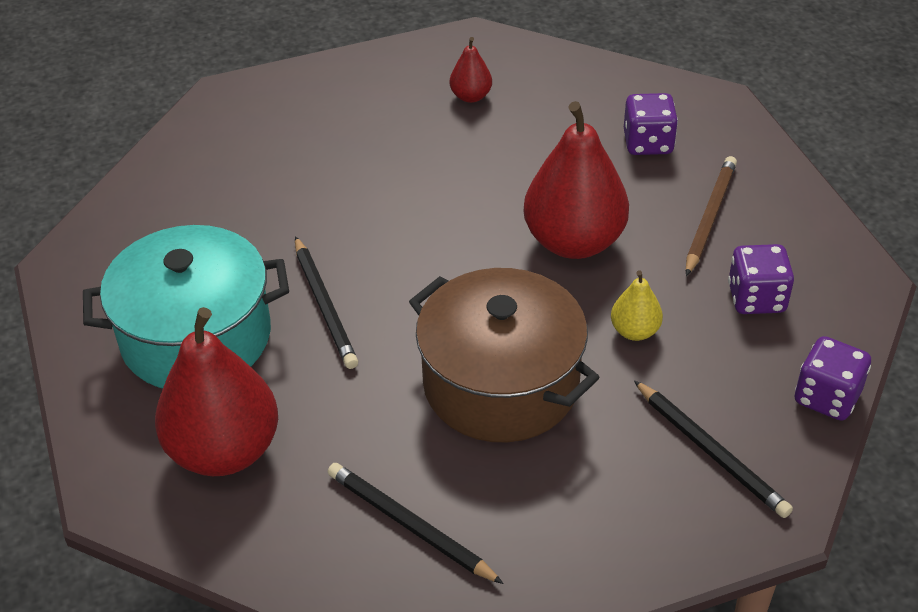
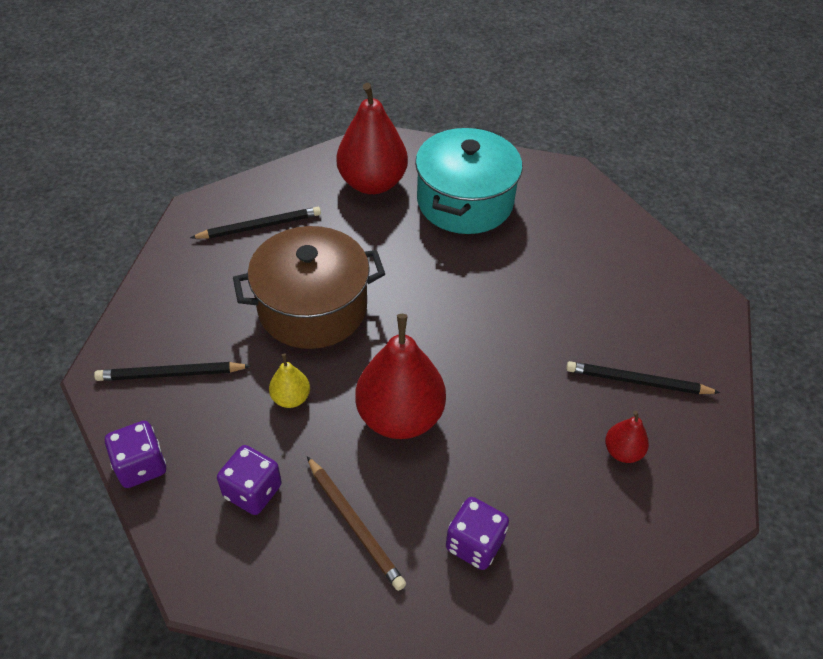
camera: 120 degrees right, 5 degrees up
black pencil [295,236,358,369] -> black pencil moved to [566,361,721,394]

